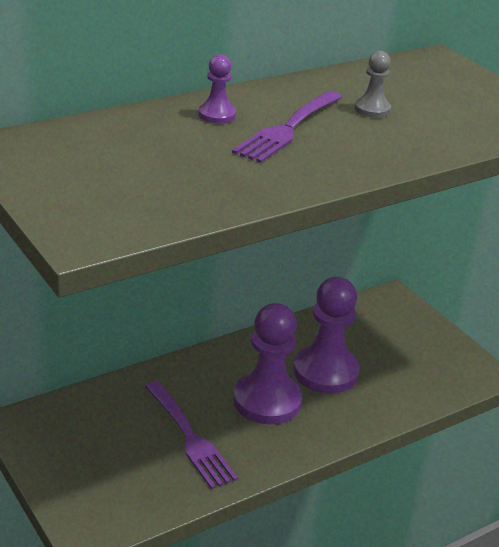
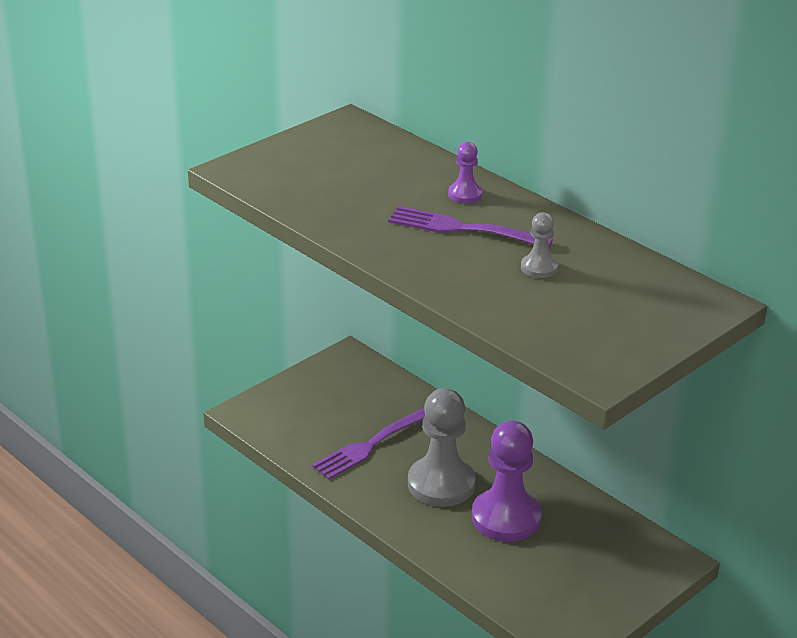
camera: 80 degrees right, 0 degrees up
purple pawn [233,303,302,424] -> grey pawn [408,388,476,507]

